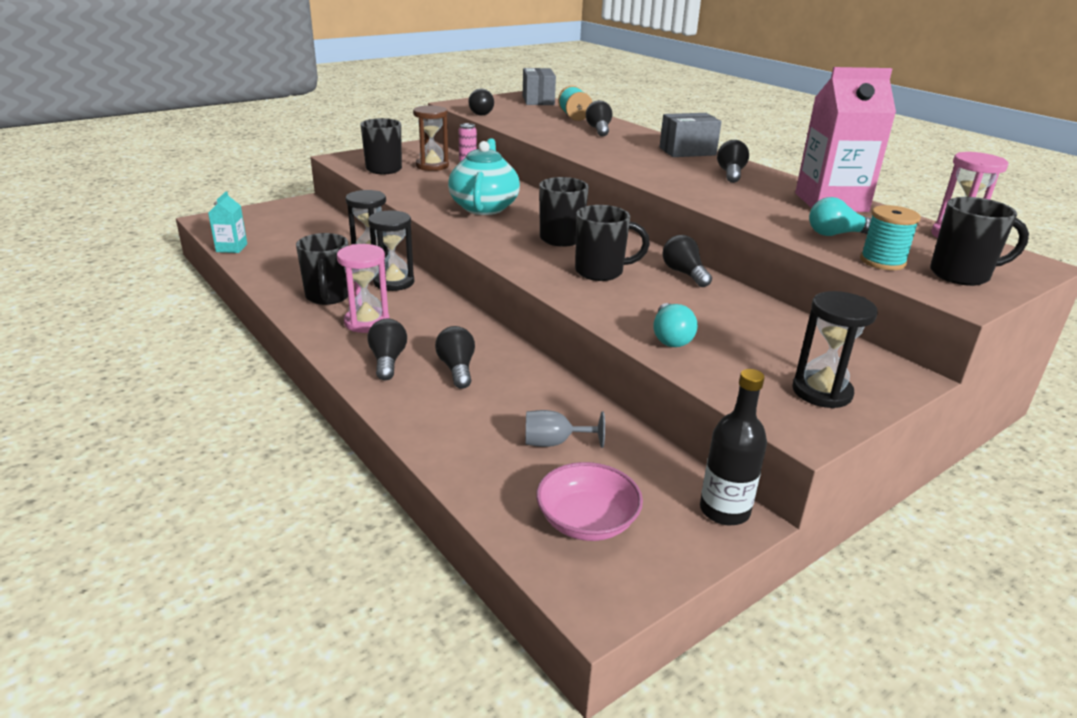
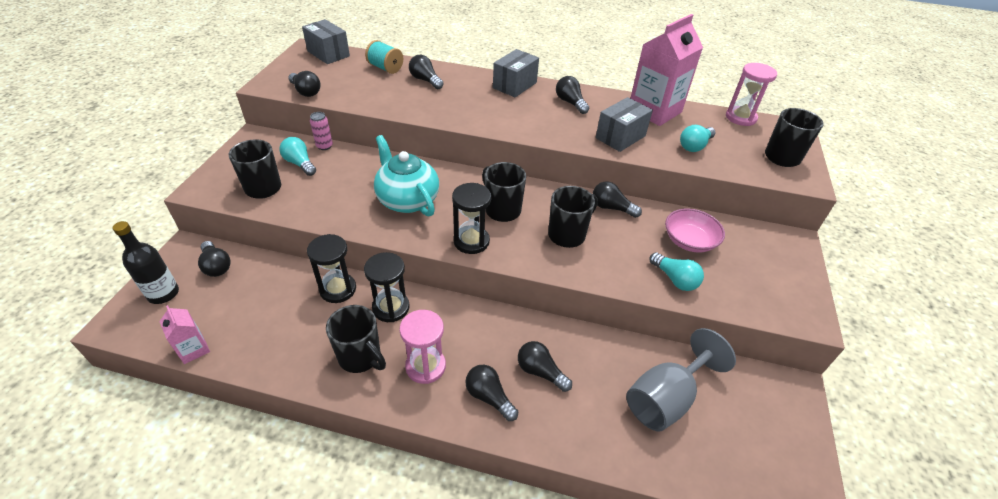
camera: 40 degrees left, 15 degrees up
turquoise carton [208,191,247,253] -> pink carton [159,305,210,364]
brown hourglass [413,105,449,171] -> turquoise light bulb [279,137,316,176]
grey goblet [526,410,605,448] -> grey goblet [626,328,736,431], size x1.93
pink bowl [536,462,643,541] -> pink bowl moved to [665,208,725,253]
black bottle [700,369,767,525] -> black bottle moved to [113,221,179,304]
black hourglass [792,291,878,408] -> black hourglass moved to [452,183,491,254]
turquoise spool [860,205,921,270] -> none
none -> black light bulb [198,241,231,277]
none -> grey box [596,97,653,152]

